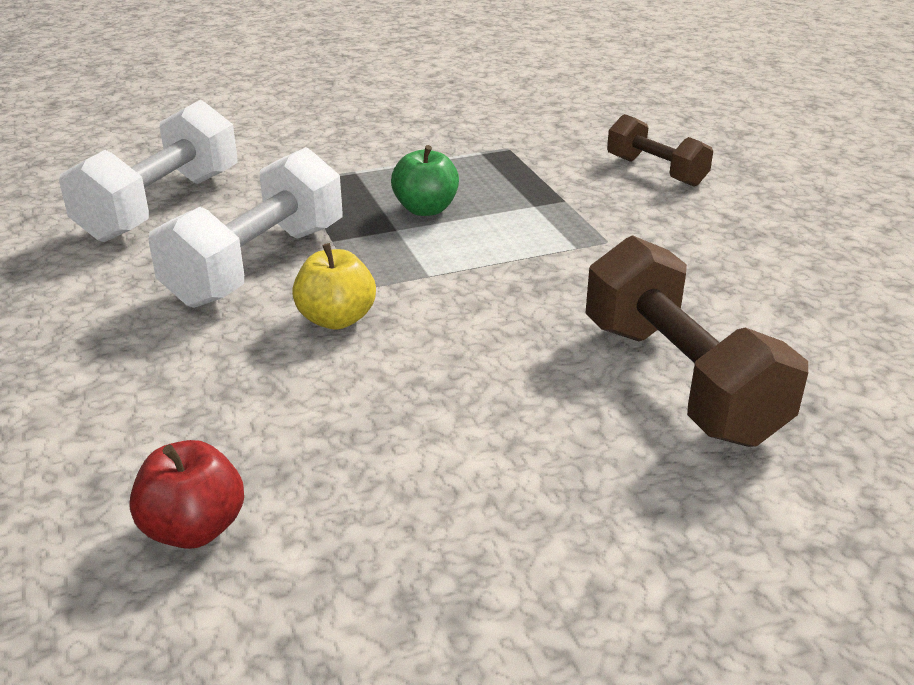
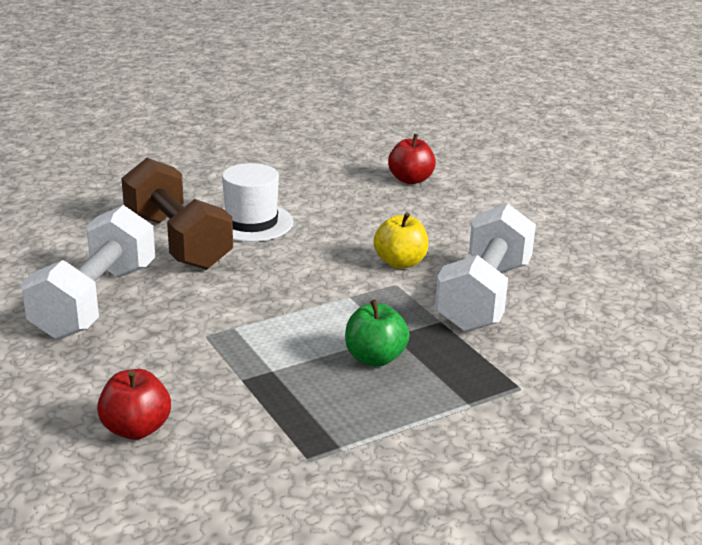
camera: 170 degrees right, 5 degrees down
white dumbbell [59,100,238,242] -> white dumbbell moved to [21,205,155,340]
brown dumbbell [607,114,713,187] -> red apple [97,369,171,440]
none -> white hat [222,163,294,242]

